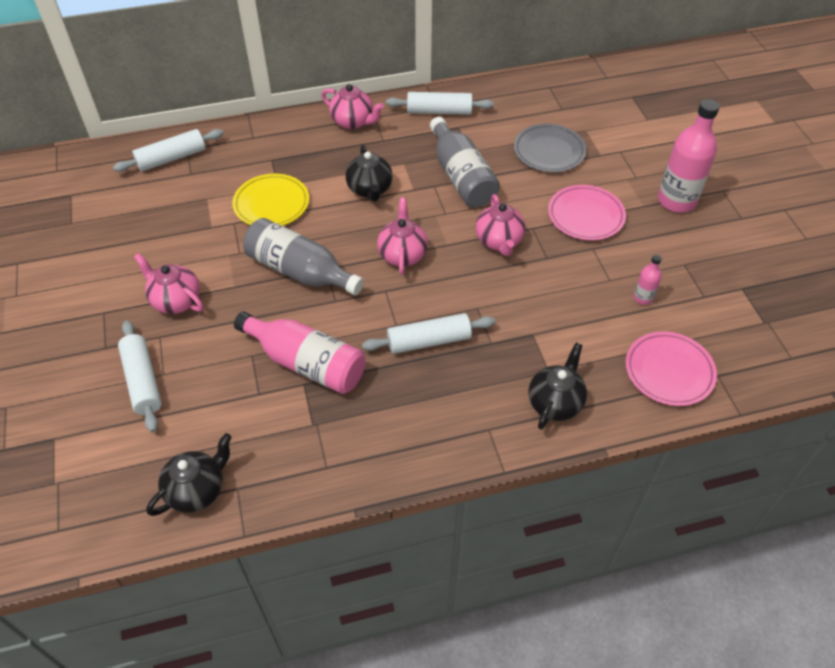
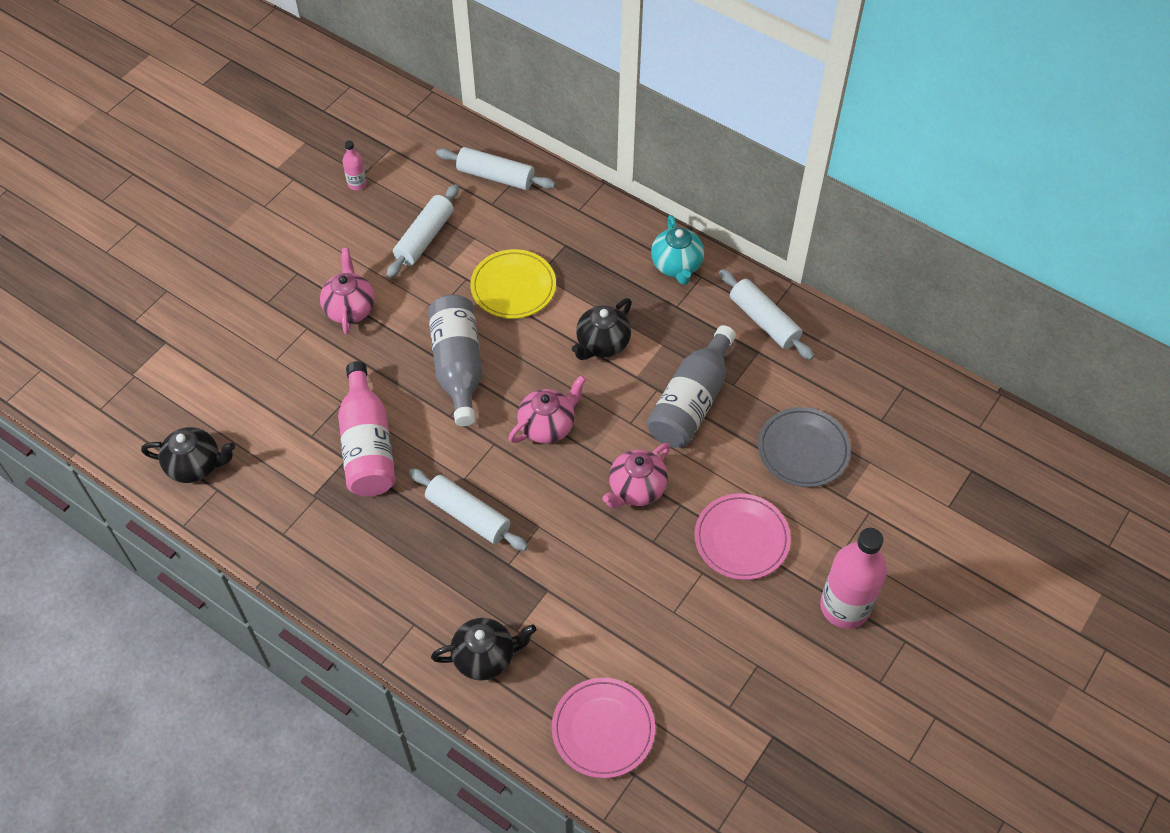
camera: 50 degrees right, 5 degrees up
white rolling pin [118,320,162,432] -> white rolling pin moved to [387,184,459,278]
pink teapot [321,84,384,129] -> turquoise teapot [651,215,704,285]
pink bottle [633,255,662,305] -> pink bottle moved to [342,140,367,190]

